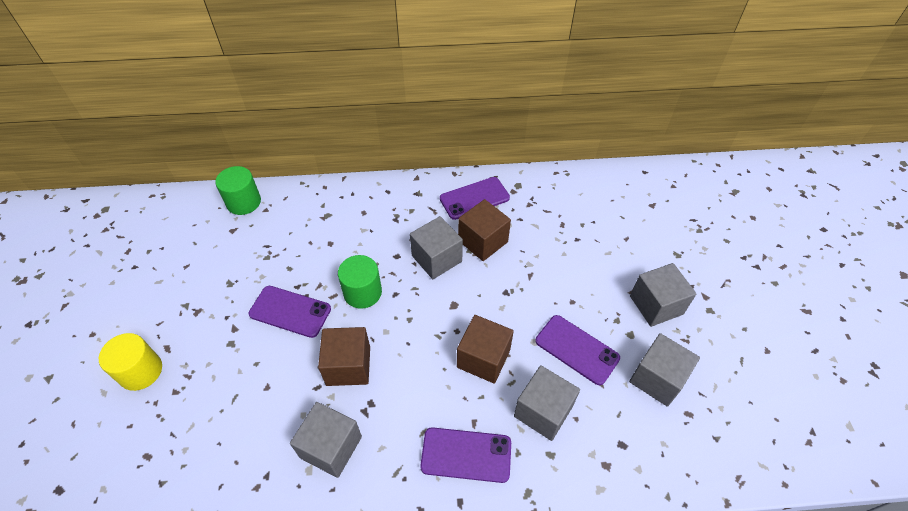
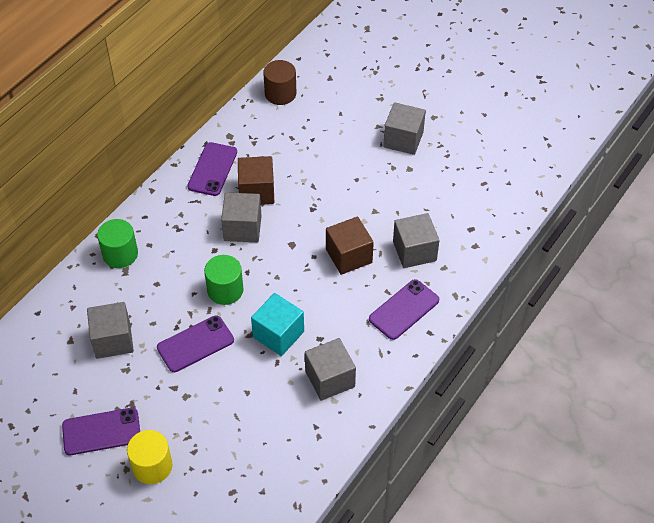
camera: 50 degrees left, 0 degrees up
green cylinder [215,166,261,215] -> green cylinder moved to [97,219,138,268]
brown cube [318,327,370,386] -> turquoise cube [251,293,304,356]
purple phone [535,315,620,385] -> purple phone moved to [62,408,140,455]
grey cube [629,333,700,407] -> grey cube moved to [87,302,134,359]
none -> brown cylinder [263,60,296,105]

